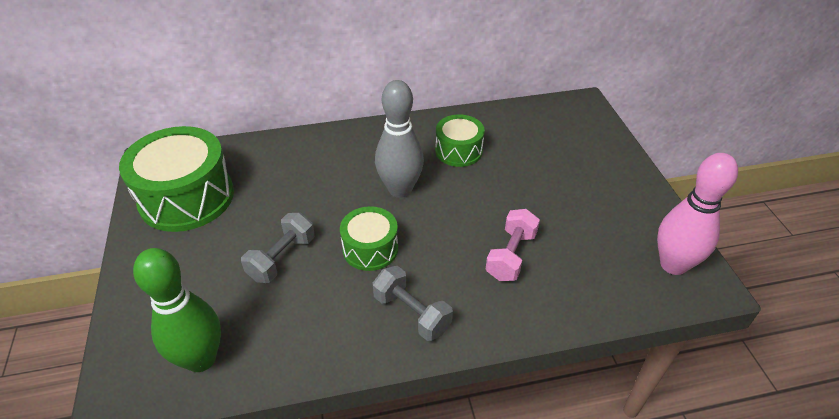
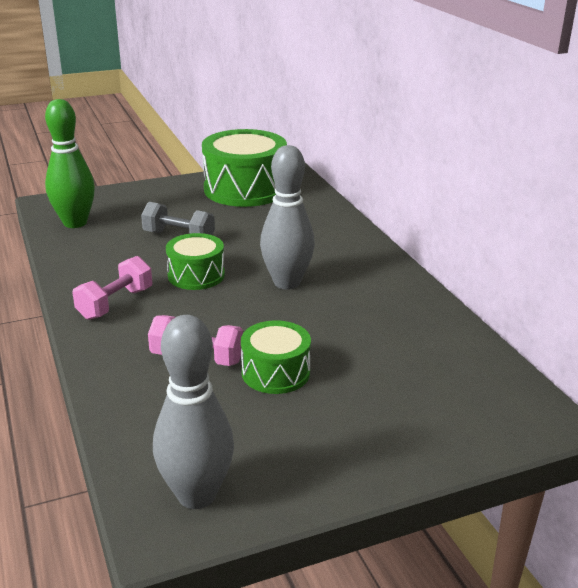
camera: 80 degrees right, 15 degrees down
grey dumbbell [373,266,453,341] -> pink dumbbell [72,256,152,320]
green drum [435,115,485,167] -> green drum moved to [241,320,311,394]
pink bowling pin [657,153,738,275] -> grey bowling pin [153,315,234,509]

